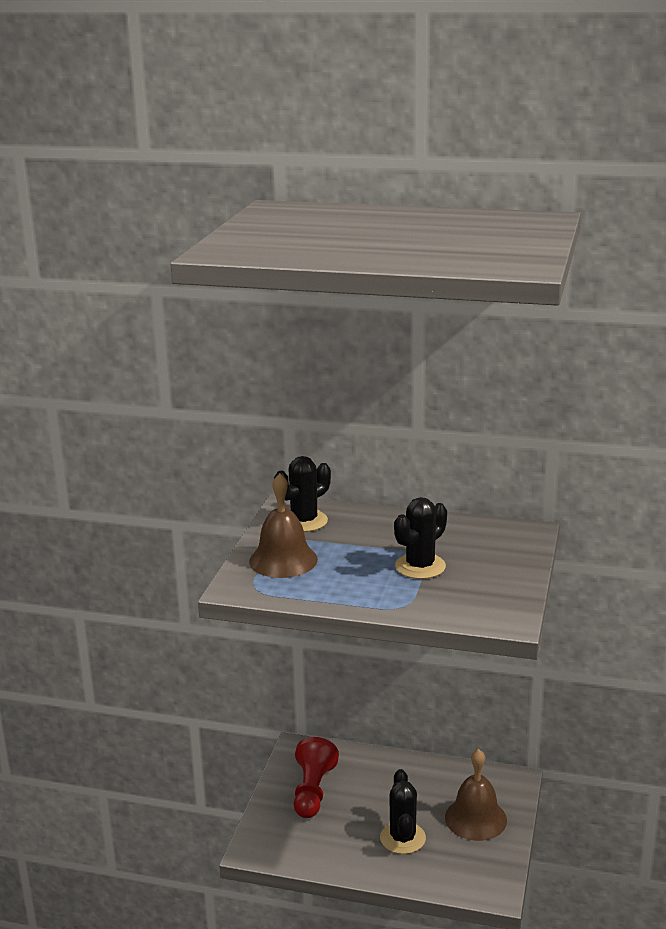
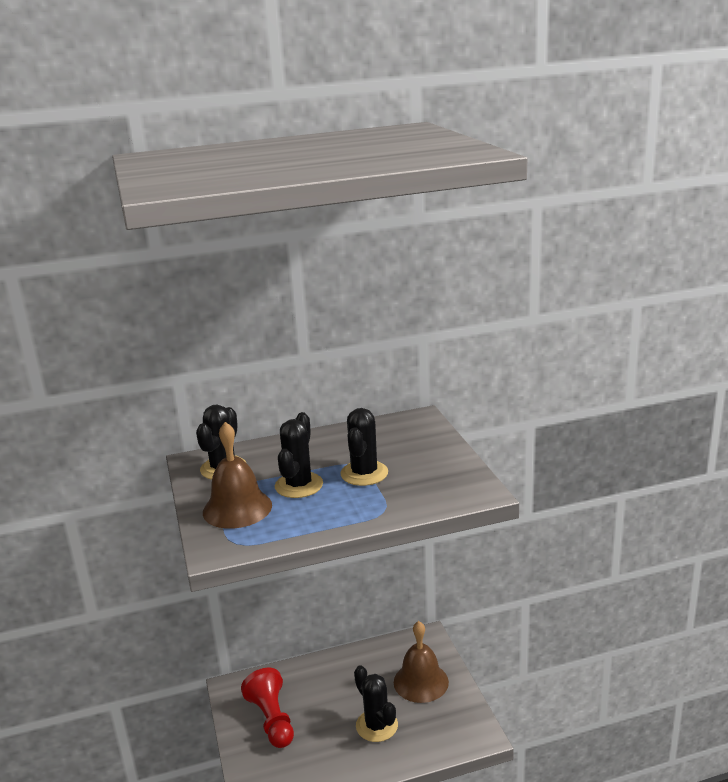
camera: 30 degrees left, 0 degrees up
none -> black cactus [275,412,323,498]

